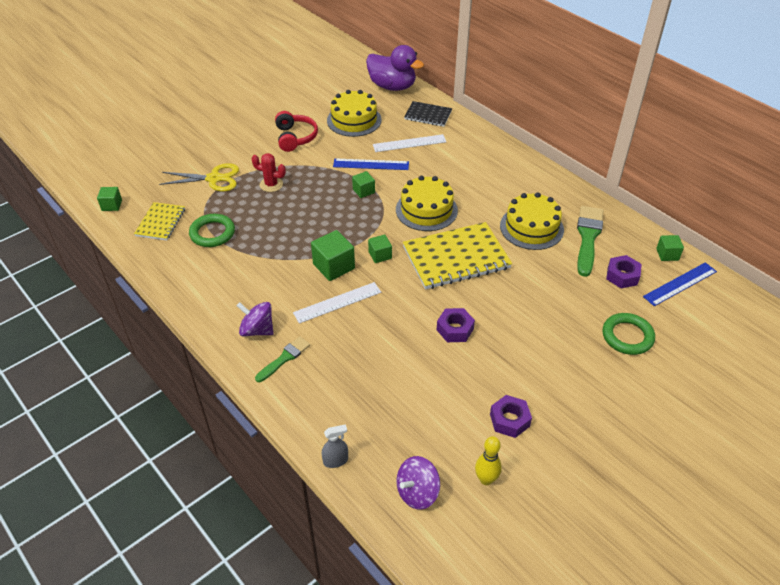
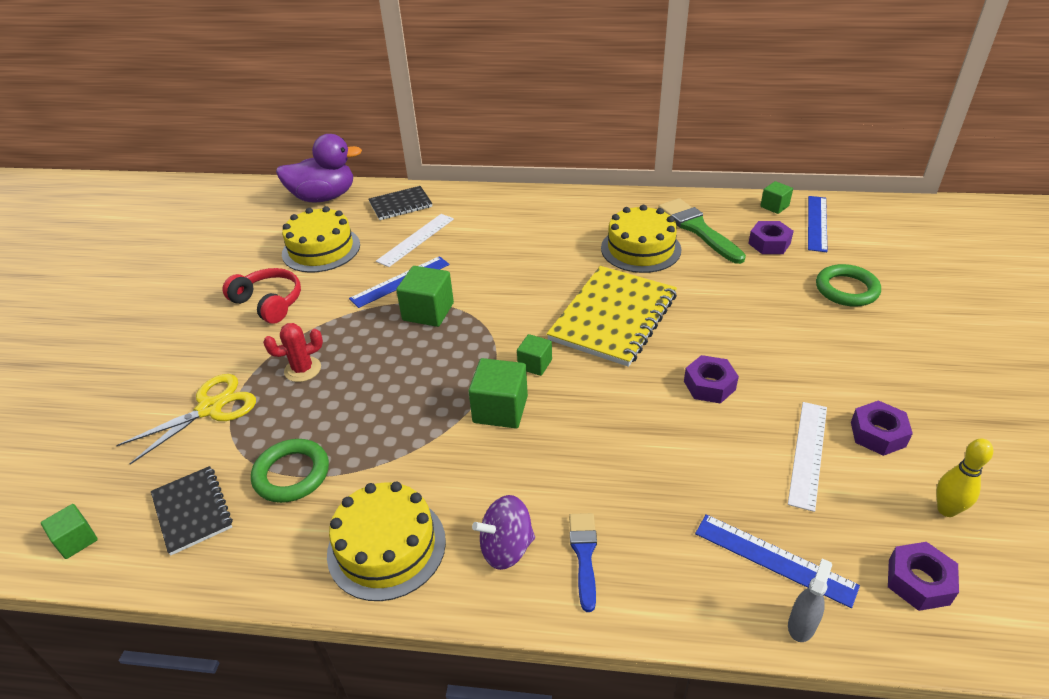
camera: 40 degrees left, 5 degrees down
yellow notebook [134,202,185,240] -> black notebook [151,466,233,556]
green brush [255,336,310,382] -> blue brush [569,513,597,612]
white ruler [293,282,381,324] -> white ruler moved to [788,402,827,512]
green cube [352,171,375,198] -> green cube [396,266,454,327], size x1.67
yellow cake [396,176,458,231] -> yellow cake moved to [327,482,446,601]
purple spinning top [396,456,440,510] -> purple nut [888,542,959,611]
none -> blue ruler [695,514,860,608]

